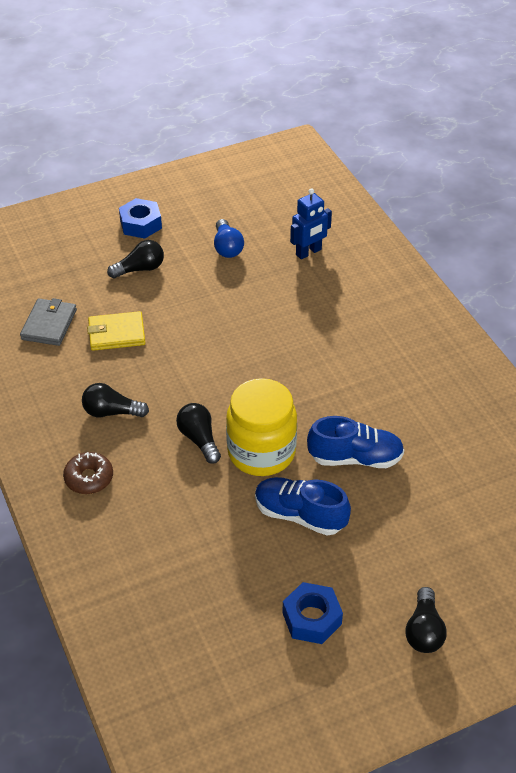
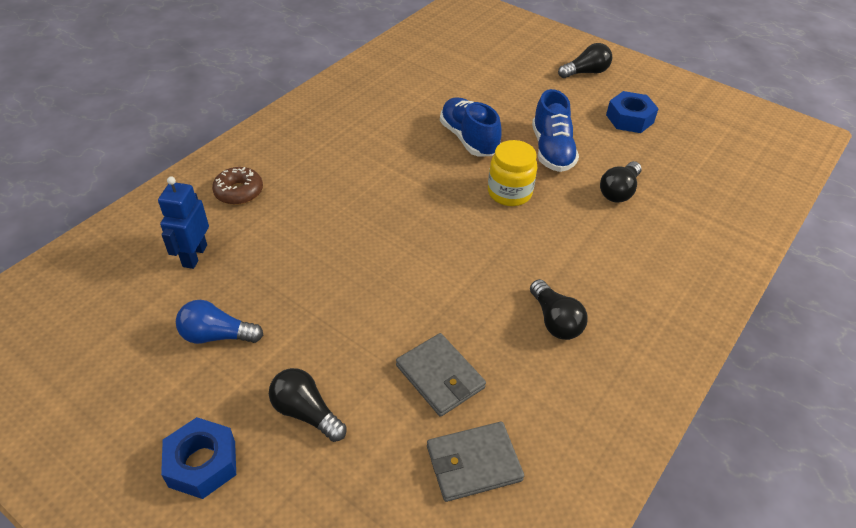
camera: 120 degrees left, 0 degrees up
brown donut [63,452,113,494] -> brown donut moved to [212,167,263,205]
yellow wallet [87,311,145,351] -> grey wallet [396,333,486,417]
black light bulb [176,403,221,464] -> black light bulb moved to [600,161,642,203]
blue light bulb [214,219,244,258] -> blue light bulb turned 135 degrees counterclockwise [176,300,263,344]
yellow jar [226,378,297,476] -> yellow jar [488,140,538,206], size x0.66
blue robot [290,188,332,259] -> blue robot turned 105 degrees counterclockwise [158,177,209,269]

